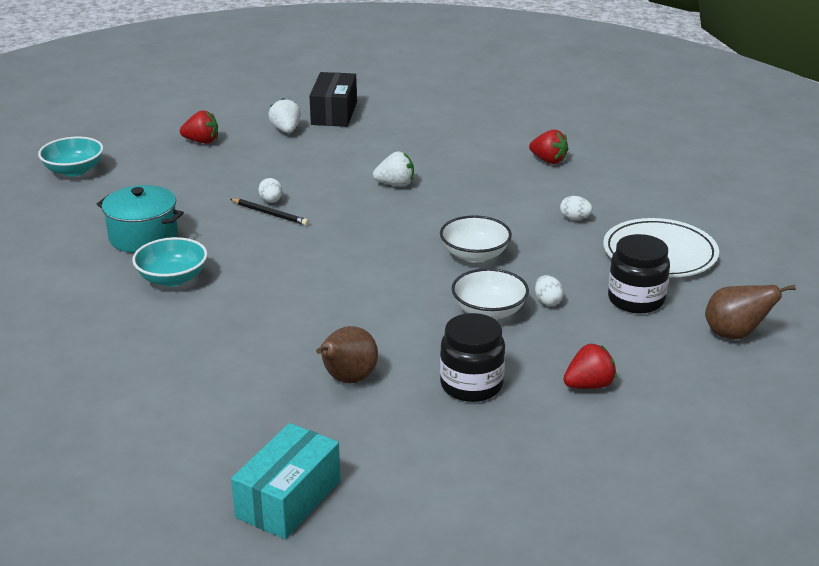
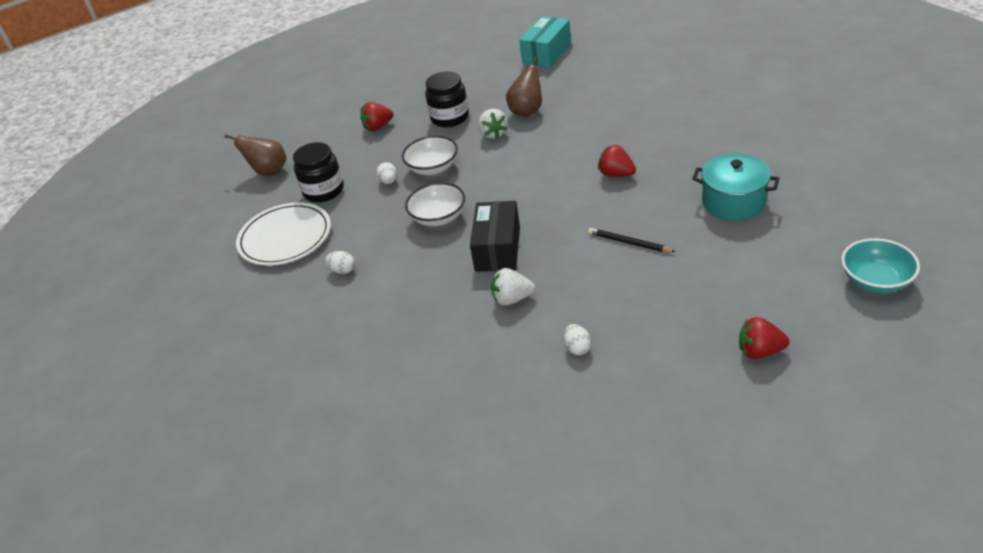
camera: 175 degrees left, 10 degrees up
turquoise bowl [132,237,207,286] -> none
white egg [258,178,282,203] -> white egg moved to [564,324,591,355]
white strawberry [268,98,301,133] -> white strawberry moved to [478,109,508,139]
black box [309,72,357,127] -> black box moved to [470,201,520,272]
red strawberry [529,130,569,164] -> red strawberry moved to [598,145,636,177]

